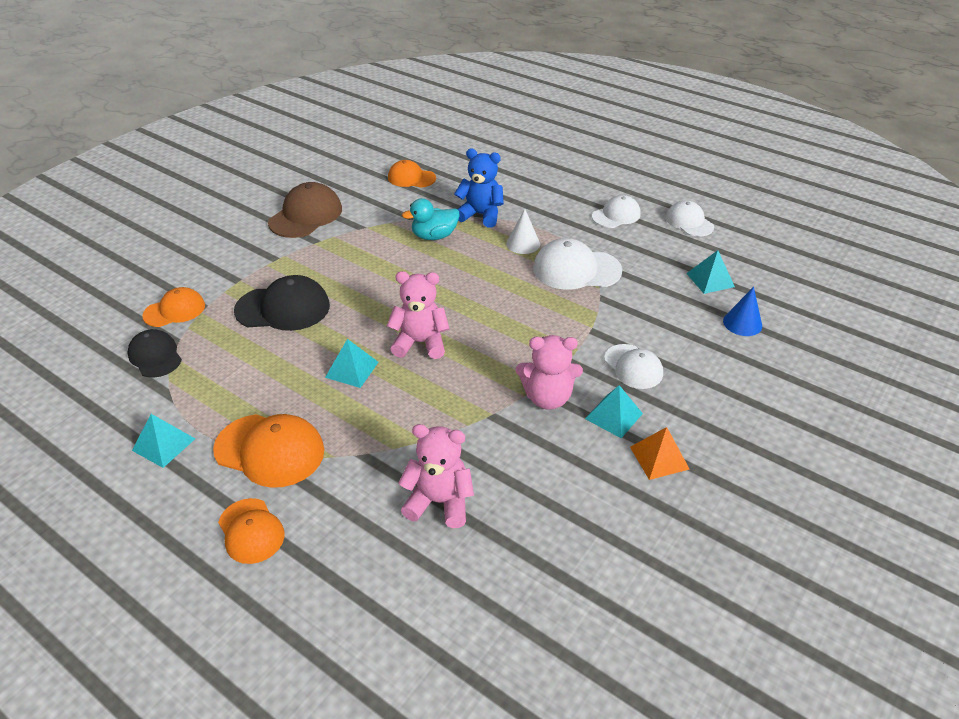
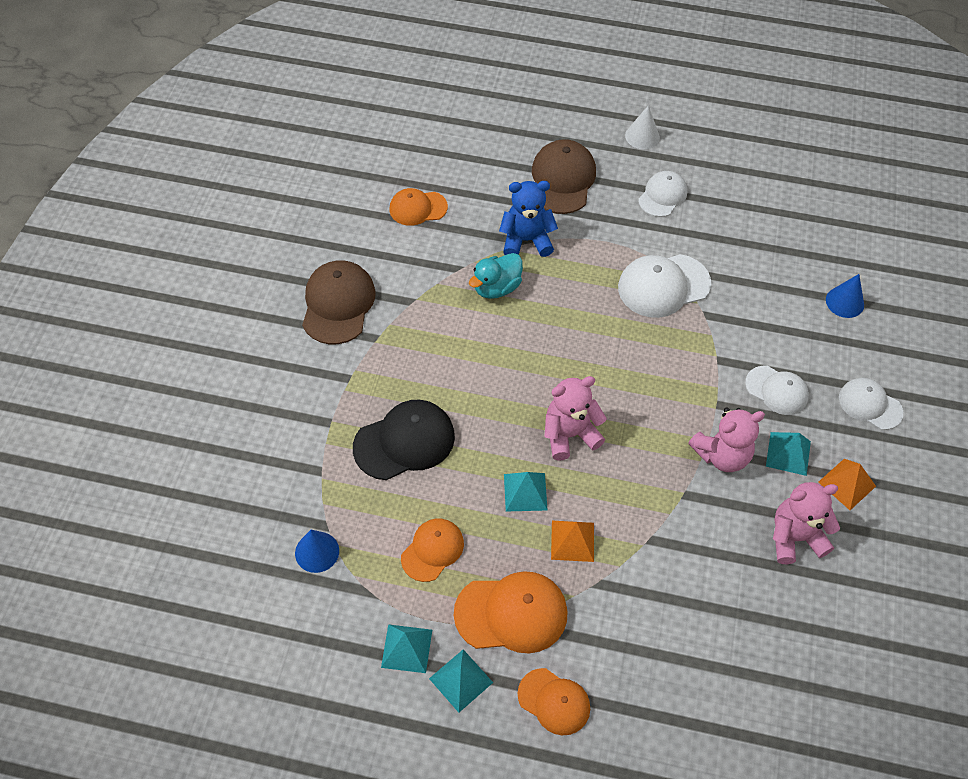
camera: 25 degrees left, 15 degrees up
black cap [127,329,182,378] -> blue cone [295,530,339,573]
orange cap [142,287,205,327] -> orange cap moved to [401,519,464,582]
pink teddy bear [398,424,474,528] -> pink teddy bear moved to [773,482,840,564]
white cone [506,209,540,254] -> white cone moved to [625,105,660,149]
white cap [666,200,714,237] -> white cap moved to [839,378,903,430]
turquoise pyramid [686,250,735,294] -> turquoise pyramid moved to [429,649,493,713]
none -> brown cap [532,139,596,214]
none -> orange pyramid [551,521,594,562]

